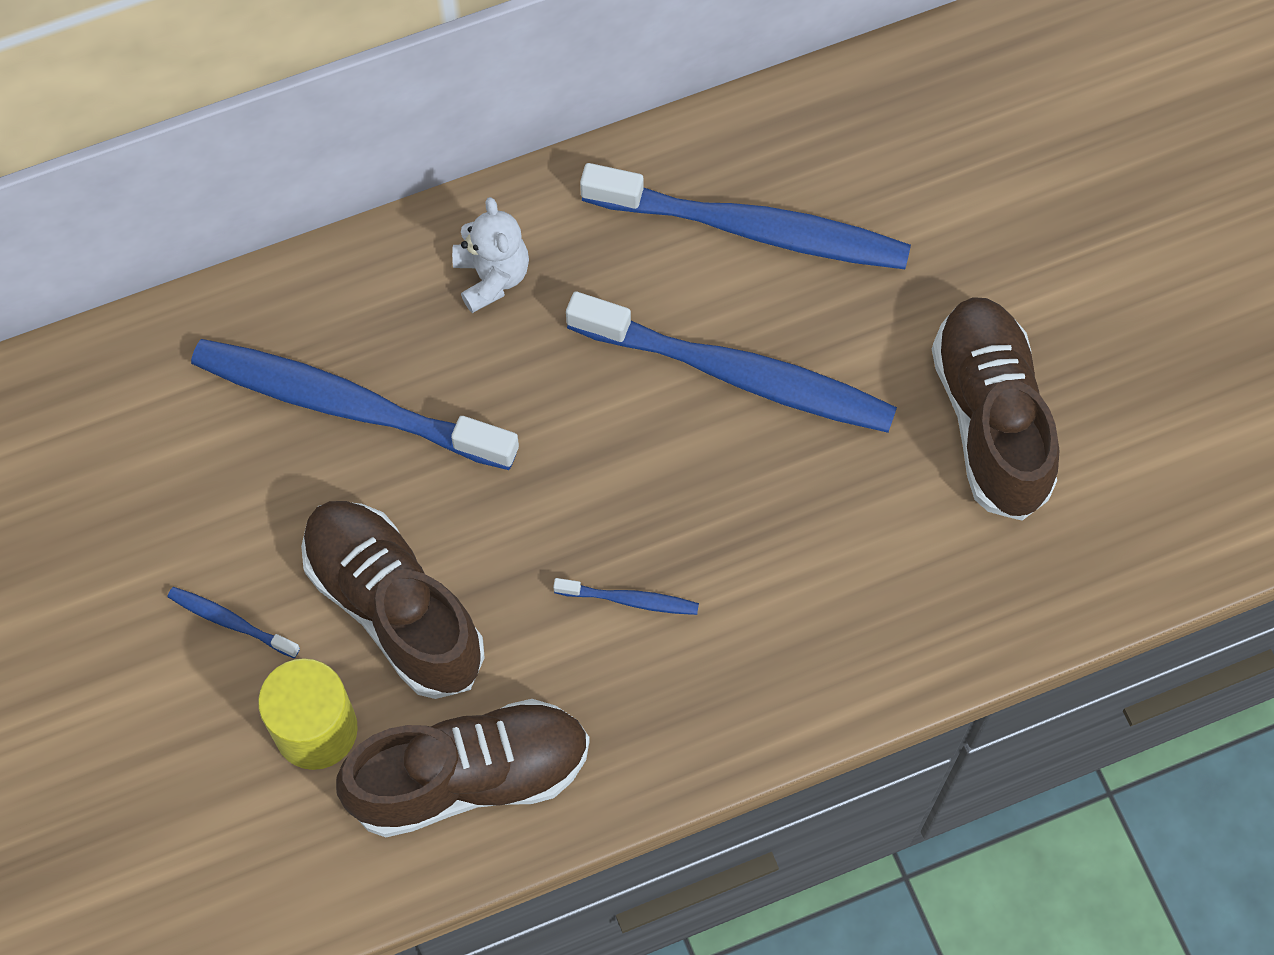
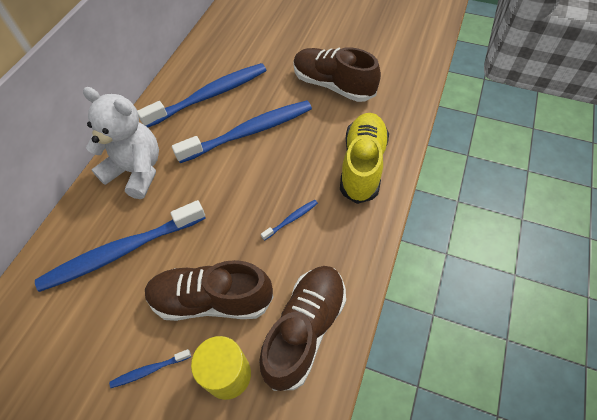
camera: 45 degrees left, 10 degrees down
white teddy bear [452,197,529,313] -> white teddy bear [83,87,159,199], size x1.81
none -> yellow shoe [340,113,389,204]

